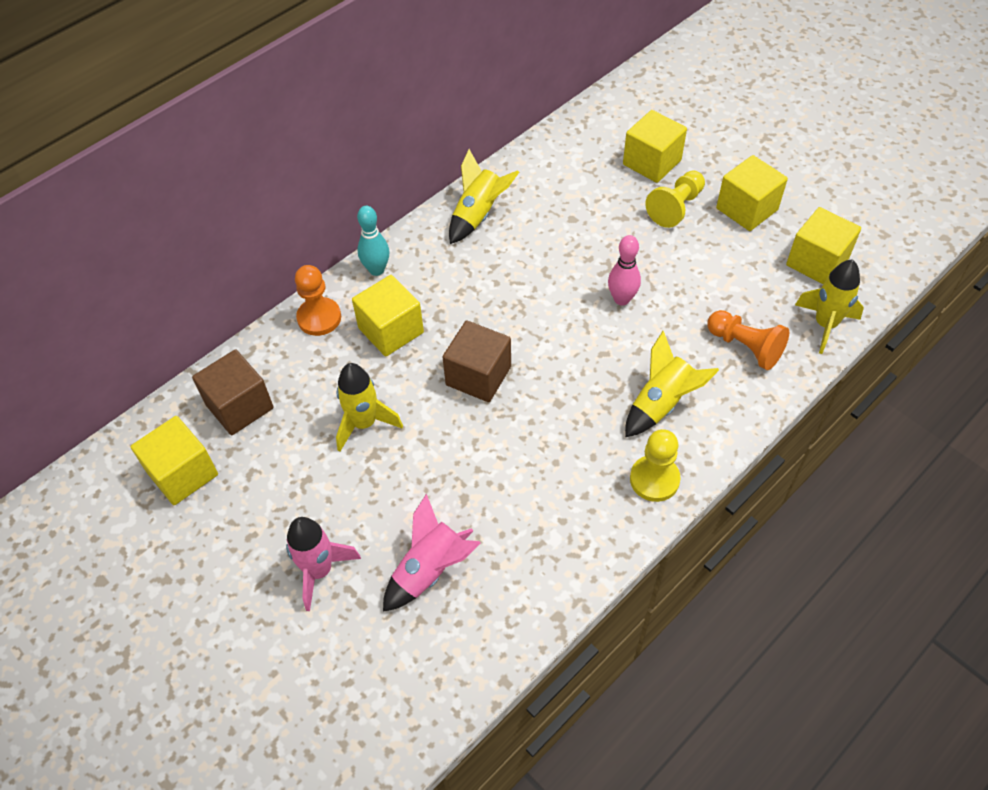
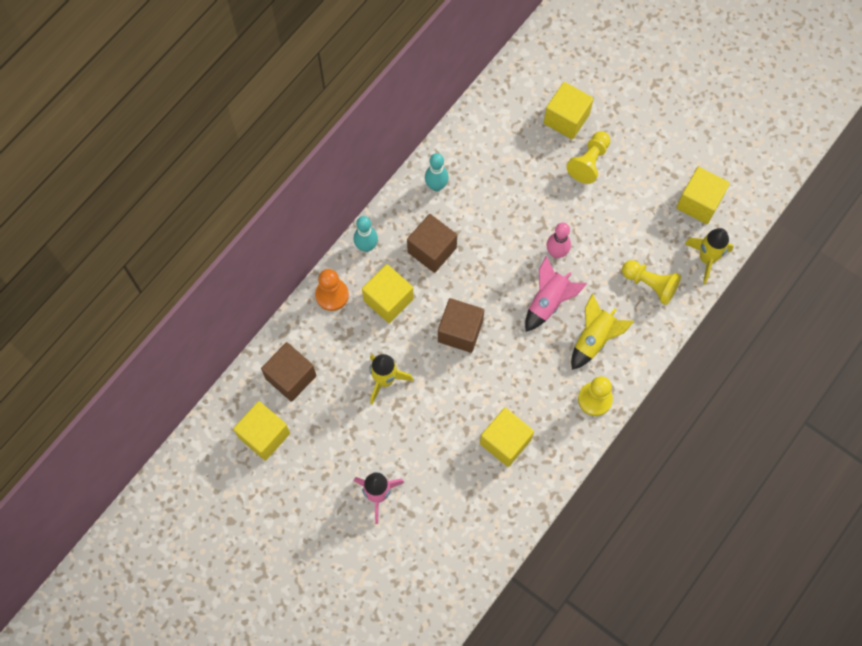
camera: 10 degrees left, 15 degrees up
pink rocket [383,494,481,612] -> pink rocket moved to [525,256,587,332]
yellow rocket [449,149,519,244] -> turquoise bowling pin [425,153,449,191]
orange pawn [708,310,789,370] -> yellow pawn [622,260,681,305]
yellow cube [716,155,788,231] -> yellow cube moved to [480,408,534,467]
none -> brown cube [407,214,457,273]

